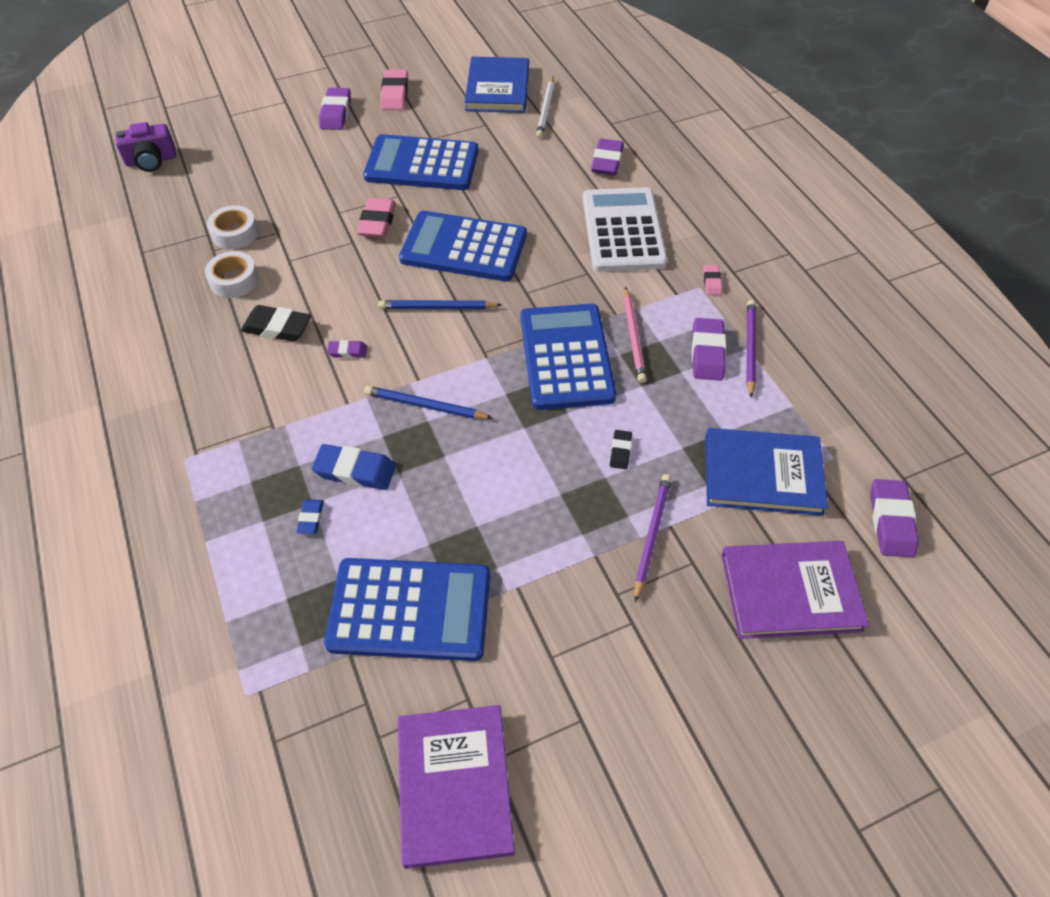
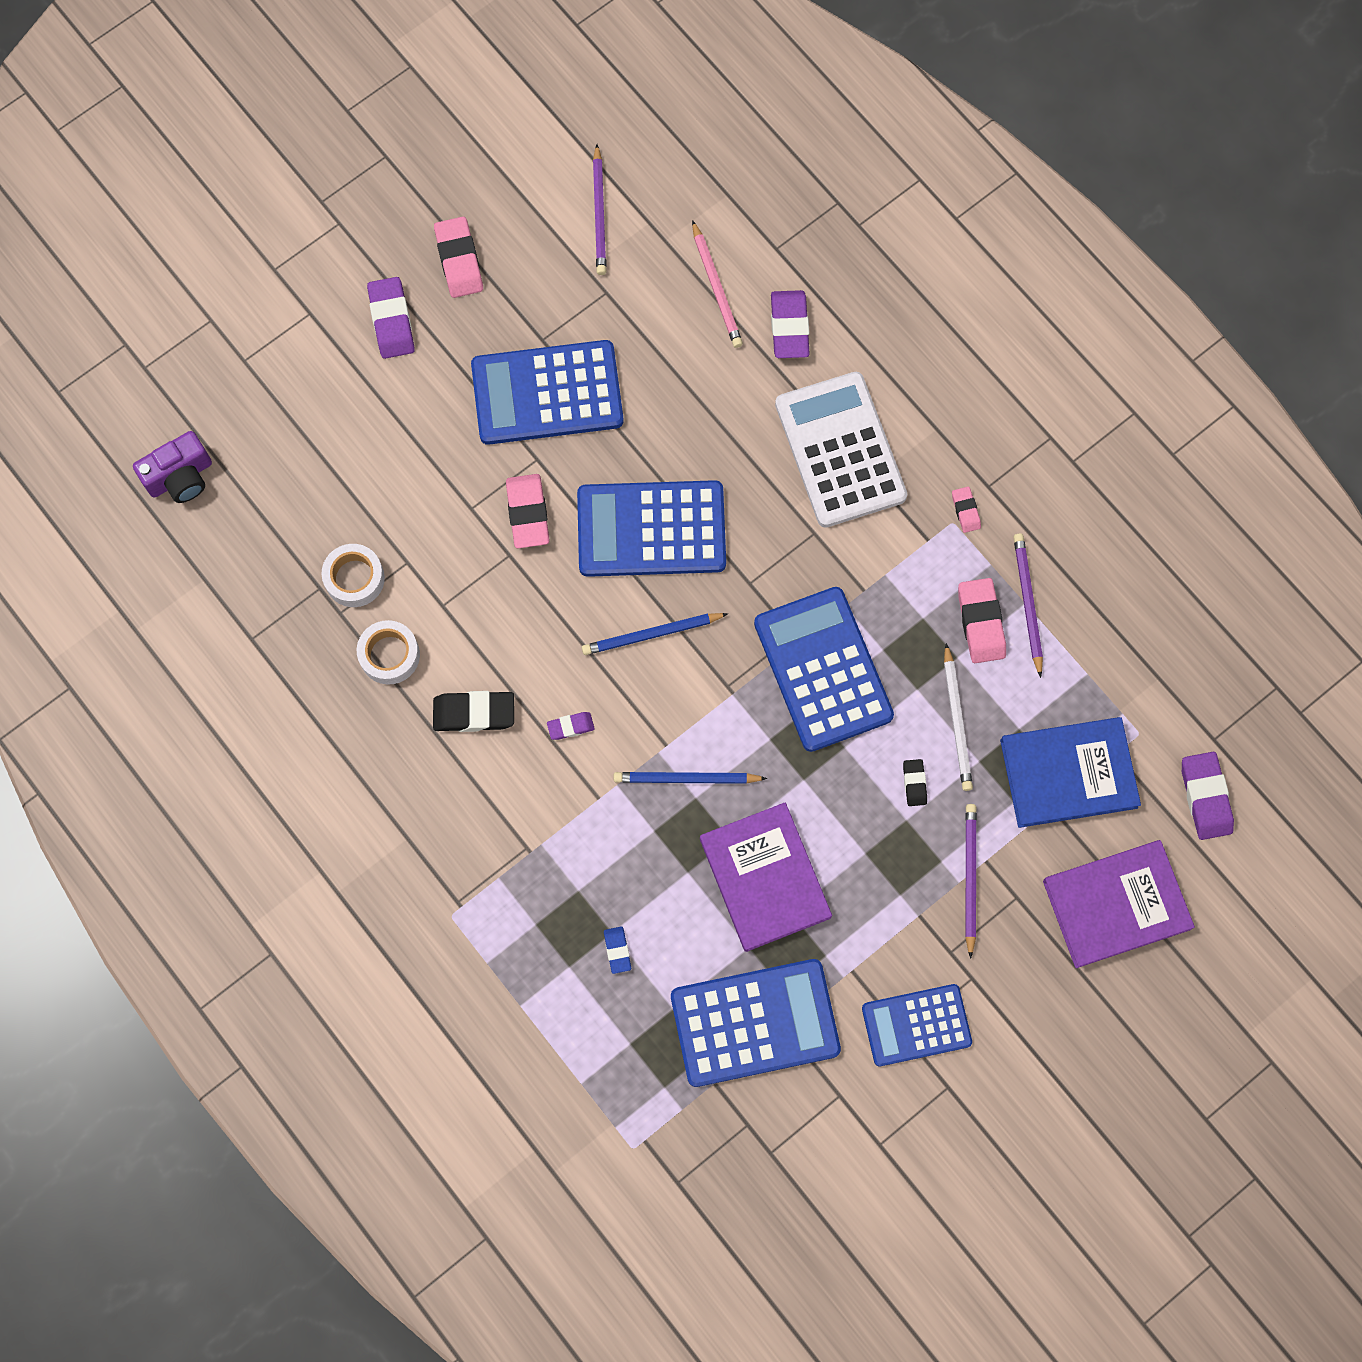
camera: 15 degrees left, 20 degrees up
blue eraser [312,444,396,490] -> none
purple book [398,705,515,869] -> purple book moved to [700,803,832,952]
blue book [465,57,529,113] -> purple pencil [593,144,607,275]
white pencil [536,77,555,138] -> white pencil moved to [944,643,973,791]
pink pencil [624,287,647,383] -> pink pencil moved to [692,220,743,348]
purple eraser [692,318,726,381] -> pink eraser [958,578,1006,663]
none -> blue calculator [862,984,972,1066]

